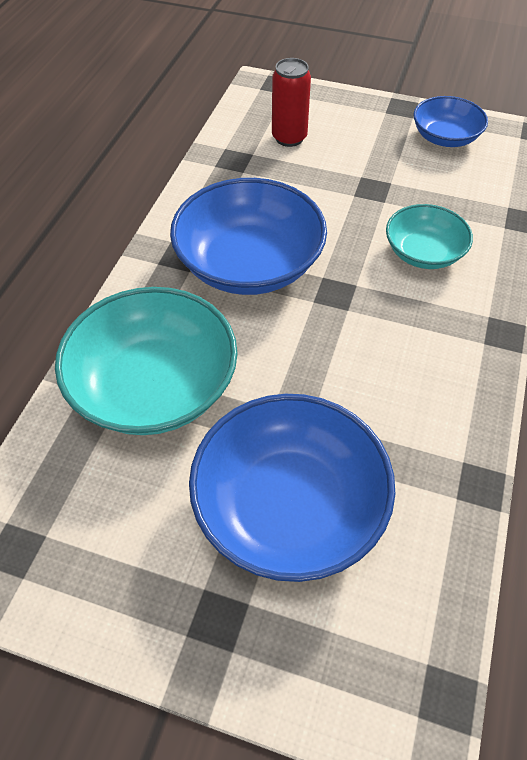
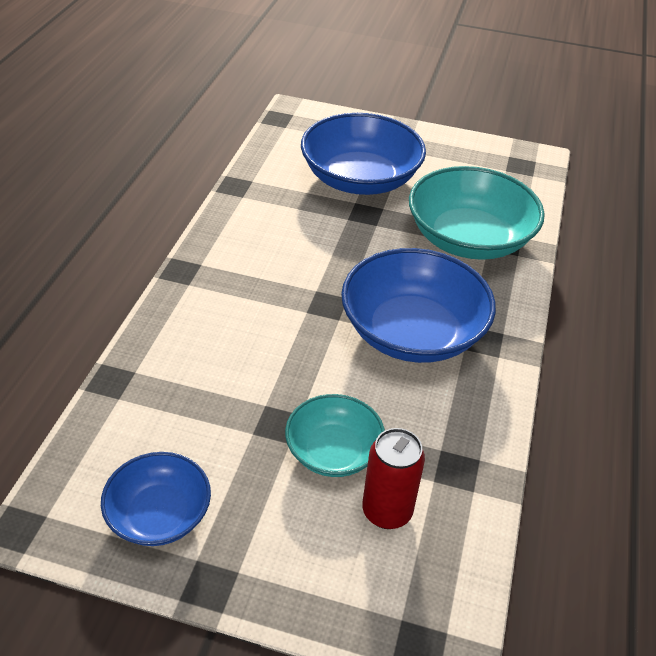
camera: 175 degrees right, 10 degrees down
turquoise bowl [386,204,473,269] -> turquoise bowl moved to [285,394,385,477]

